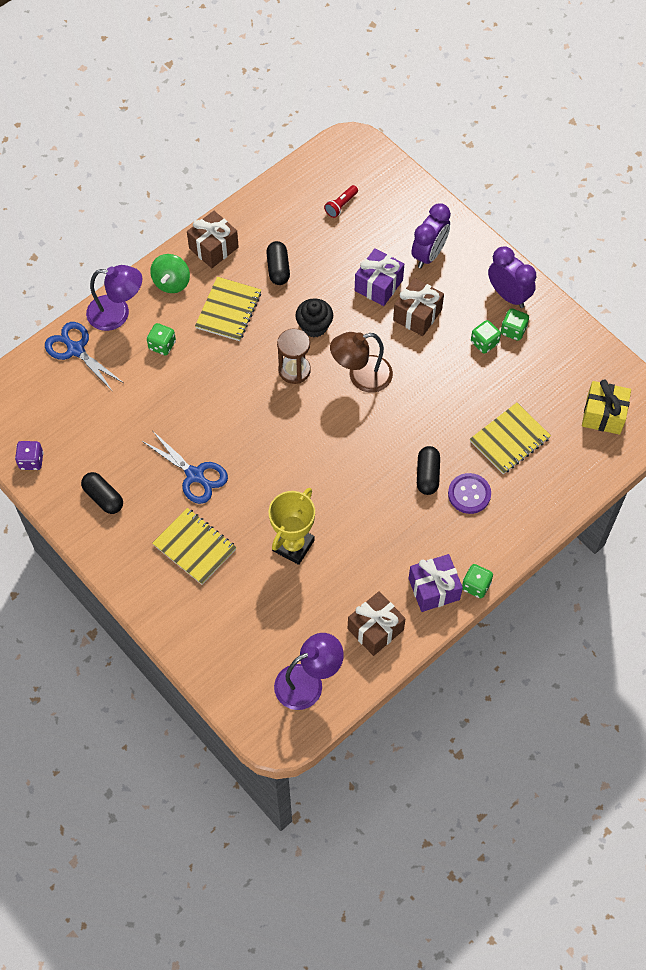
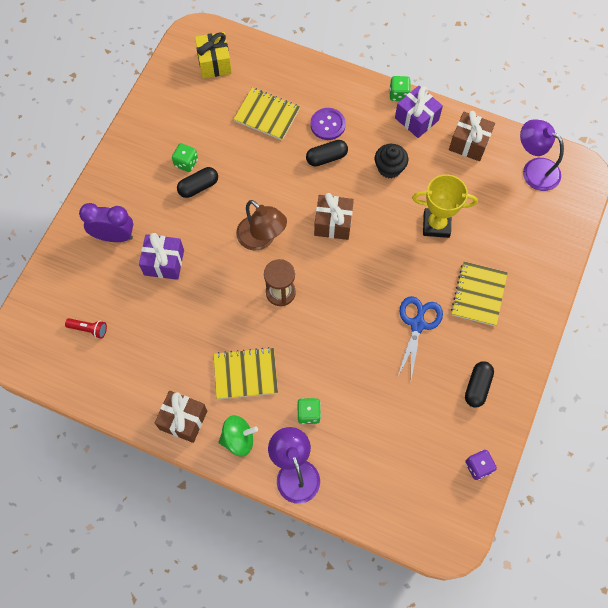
camera: 115 degrees left, 5 degrees up
blue scissors [45,322,124,392] -> none
black capsule [266,241,290,285] -> black capsule moved to [177,167,218,198]
black cupcake [295,298,333,337] -> black cupcake moved to [375,144,408,178]
brown gift [393,278,444,336] -> brown gift moved to [314,193,354,240]
purple clock [488,246,536,308] -> none
green dice [501,308,529,341] -> none

